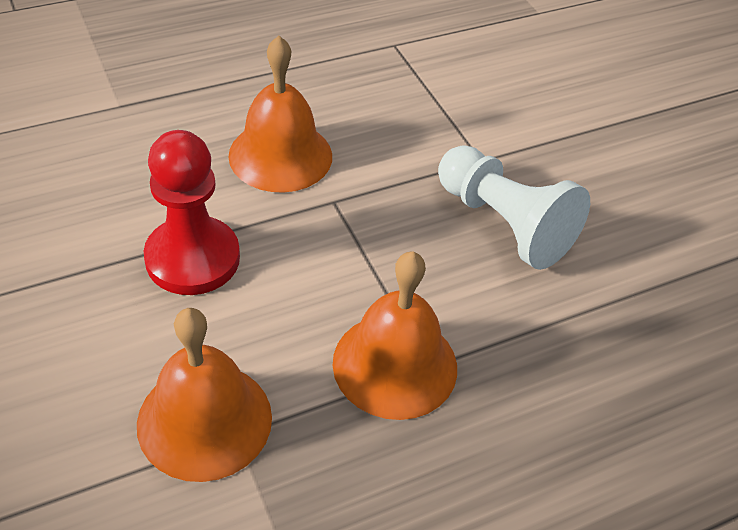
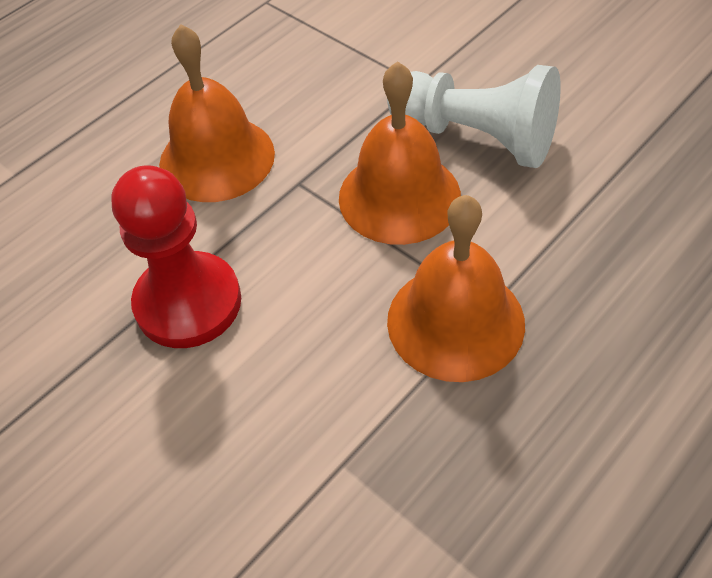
camera: 15 degrees left, 5 degrees up
orange bell [137,308,272,482] -> orange bell moved to [339,61,461,245]

